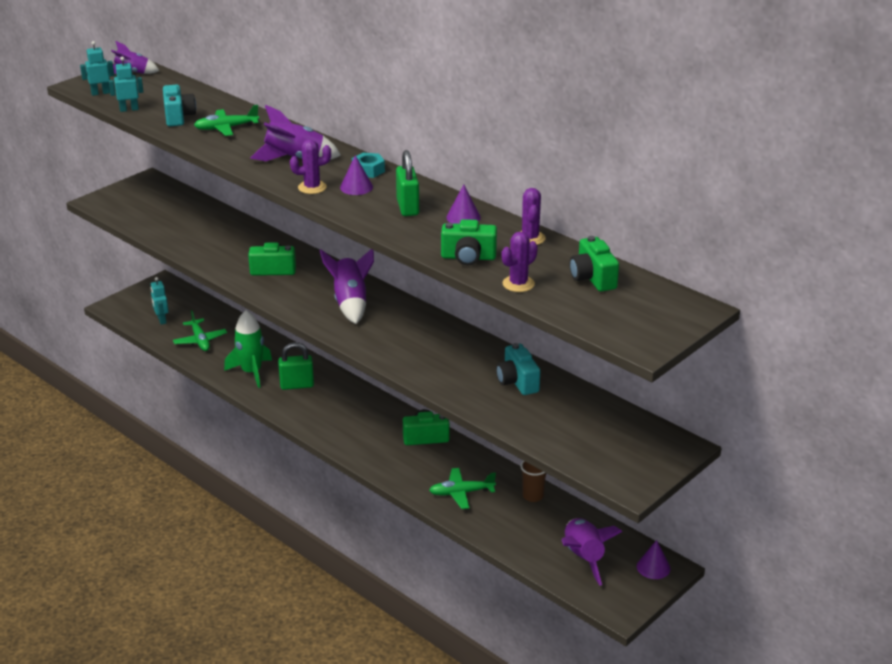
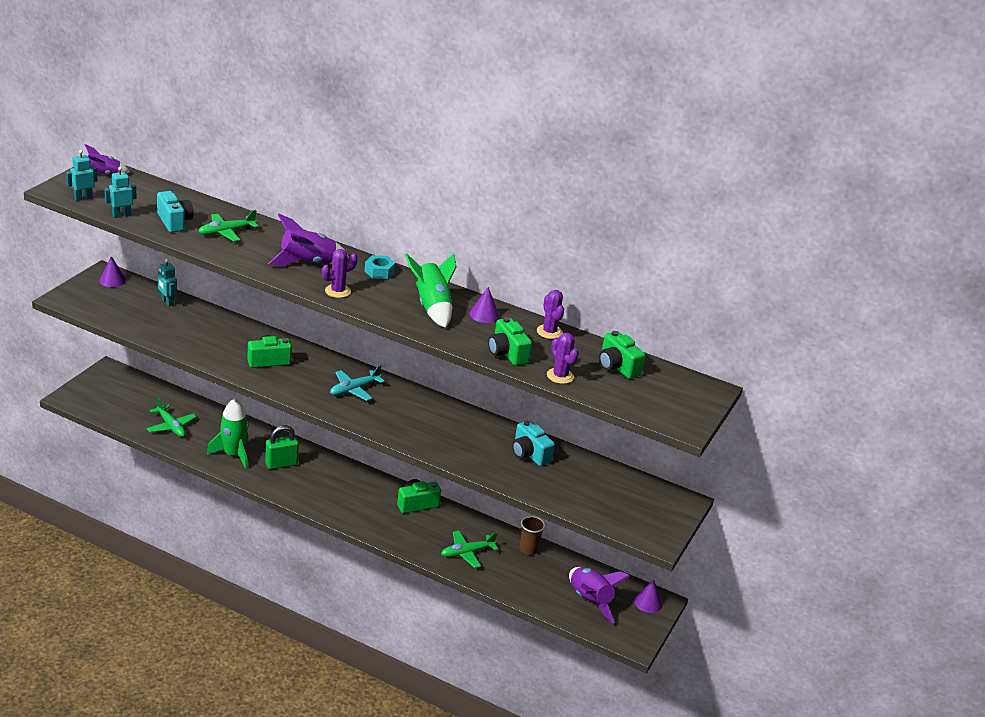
camera: 20 degrees left, 0 degrees up
turquoise robot [151,277,169,325] -> turquoise robot moved to [158,259,177,306]
purple rocket [319,249,374,324] -> turquoise plane [330,365,385,401]
purple cone [340,155,373,195] -> purple cone moved to [99,256,126,287]
green padlock [396,150,419,216] -> green rocket [405,253,456,328]
green camera [441,219,497,265] -> green camera turned 75 degrees clockwise [488,317,532,366]
purple cactus [502,232,538,292] -> purple cactus turned 60 degrees counterclockwise [547,333,579,384]

